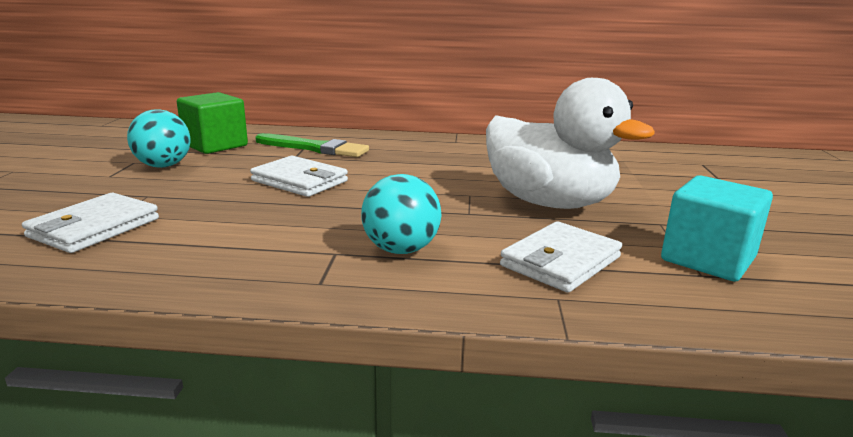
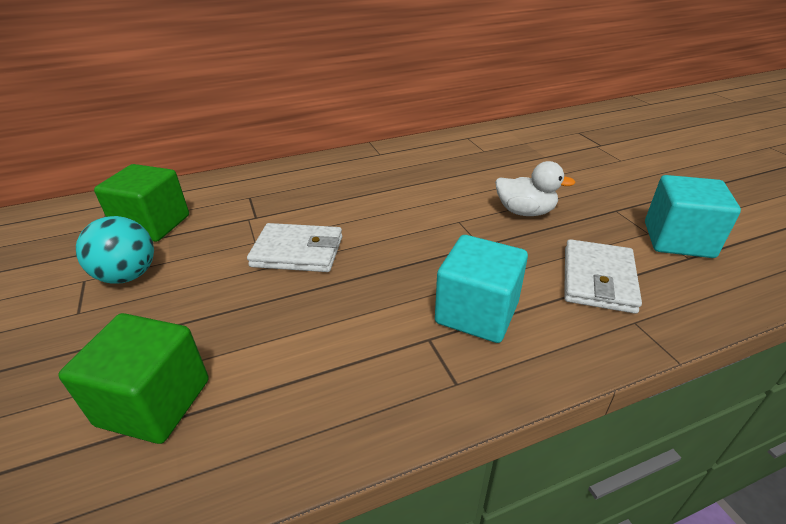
camera: 25 degrees left, 15 degrees up
white wallet [22,193,159,253] -> green cube [59,313,209,444]
green brush [255,133,369,157] -> none
turquoise ball [361,174,441,254] -> turquoise cube [435,235,528,343]
white duck [486,78,655,209] -> white duck [495,161,576,216], size x0.50

